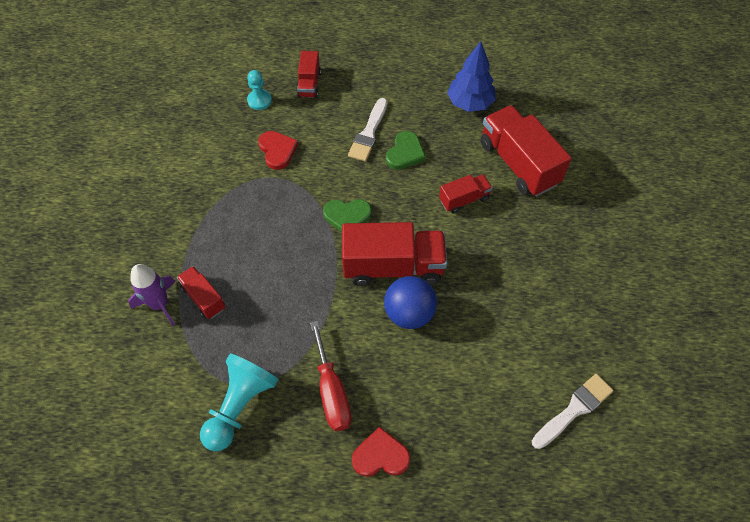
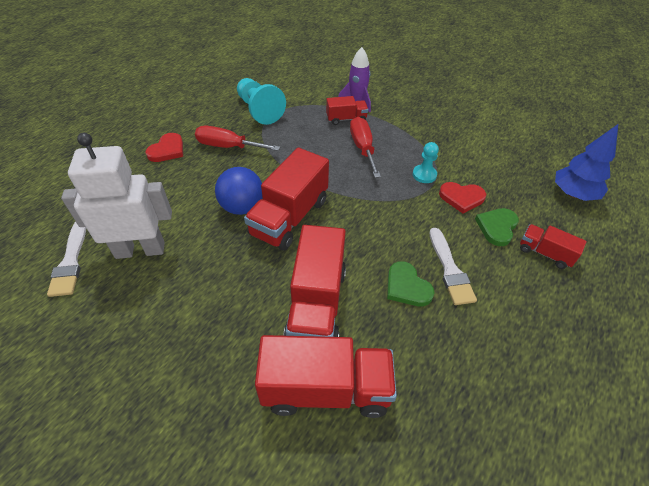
camera: 120 degrees right, 10 degrees down
turquoise pawn [247,70,272,110] -> turquoise pawn moved to [412,142,439,183]
green heart [323,199,372,232] -> green heart moved to [475,208,519,246]
white brush [348,98,387,162] -> white brush turned 150 degrees counterclockwise [429,228,477,305]
red truck [439,174,492,214] -> red truck [283,225,346,337], size x1.91
blue tree [447,41,496,112] -> blue tree moved to [555,124,618,201]
none -> white robot [61,133,172,259]
none -> red screwdriver [350,117,381,178]

